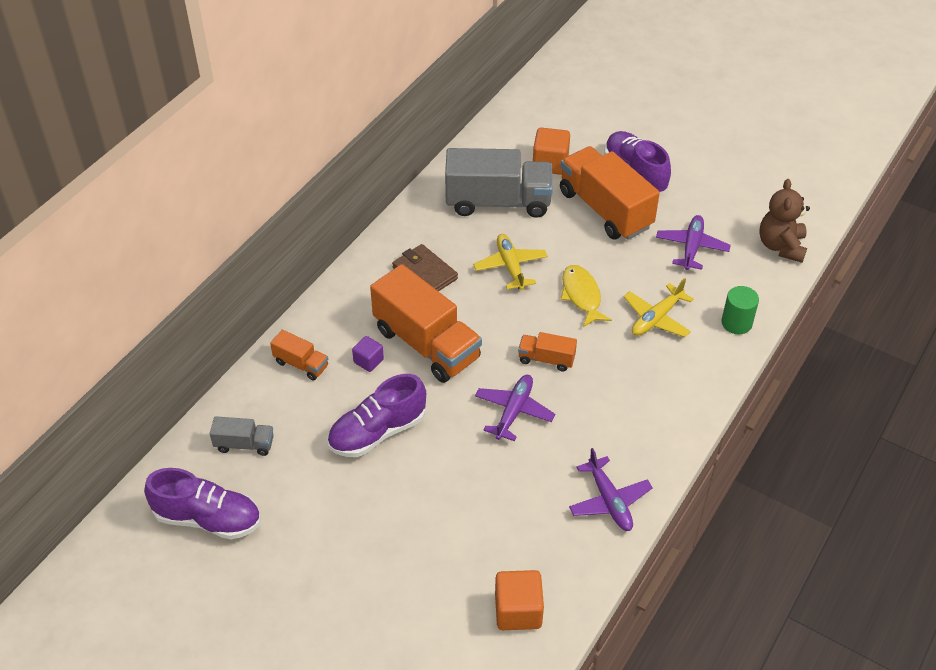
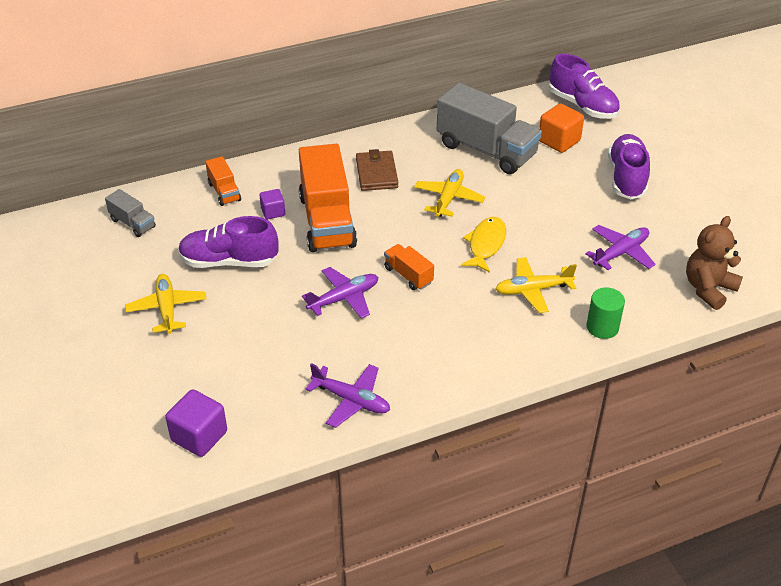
camera: 35 degrees right, 5 degrees down
purple shoe [144,468,261,539] -> purple shoe moved to [549,54,620,119]
orange cube [495,570,544,630] -> purple cube [165,389,227,457]
orange truck [560,146,660,240] -> none
purple plane [569,448,653,531] -> purple plane turned 75 degrees counterclockwise [306,363,390,428]
none -> yellow plane [125,274,207,334]

